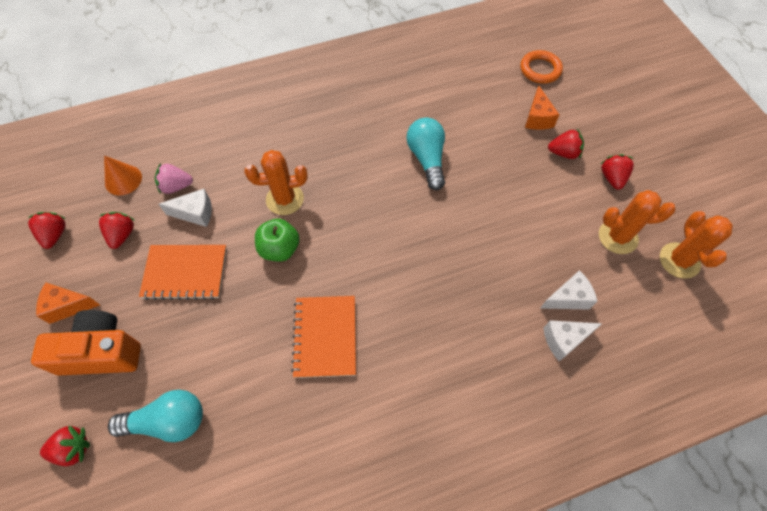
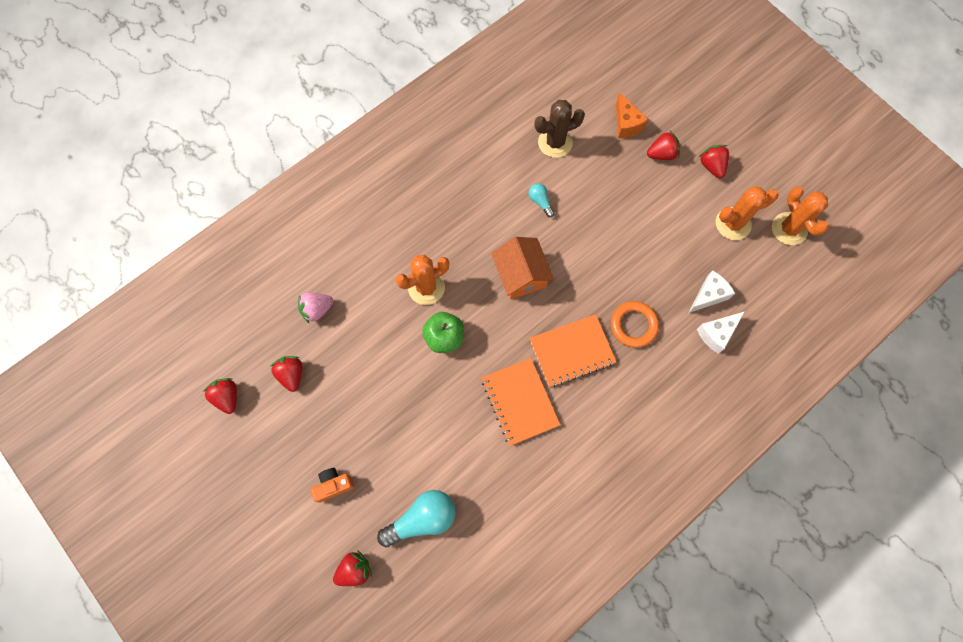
camera: 20 degrees left, 10 degrees up
orange camera [31,310,141,376] -> orange camera [310,468,354,503], size x0.52
orange cheese [36,282,100,324] -> none
orange cone [104,156,142,195] -> none
orange notebook [139,245,227,300] -> orange notebook moved to [530,314,616,387]
white cheese [159,189,212,227] -> none
turquoise light bulb [406,117,445,190] -> turquoise light bulb [529,183,554,217], size x0.50
orange ring [520,50,563,84] -> orange ring moved to [611,301,659,348]
none -> orange house [491,237,554,299]
none -> brown cactus [534,100,585,158]

